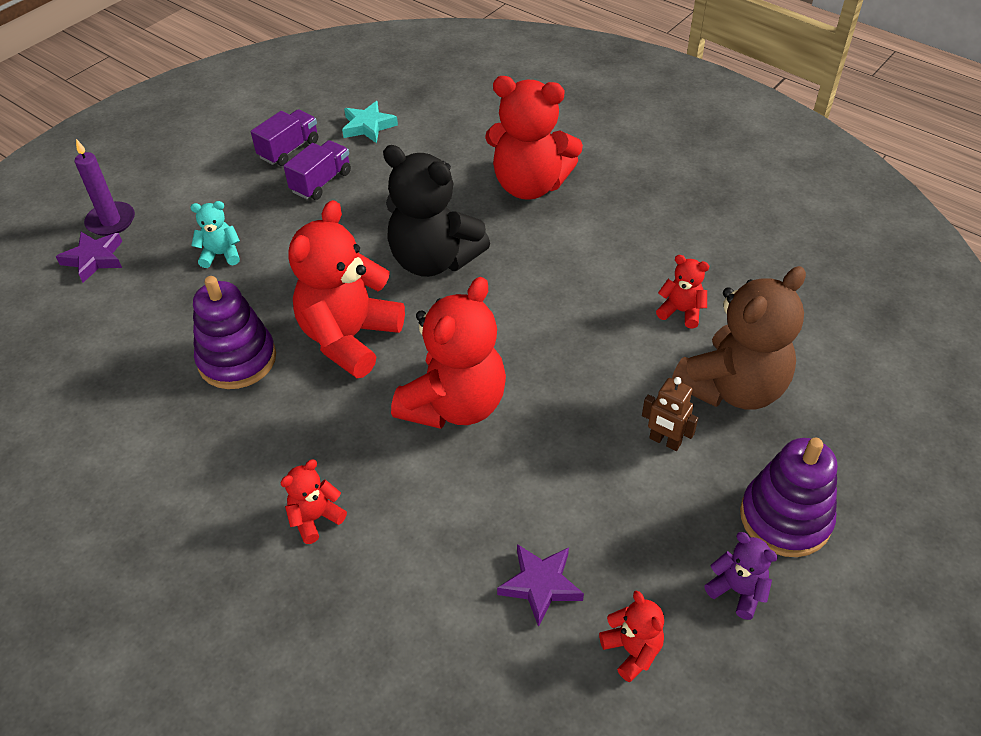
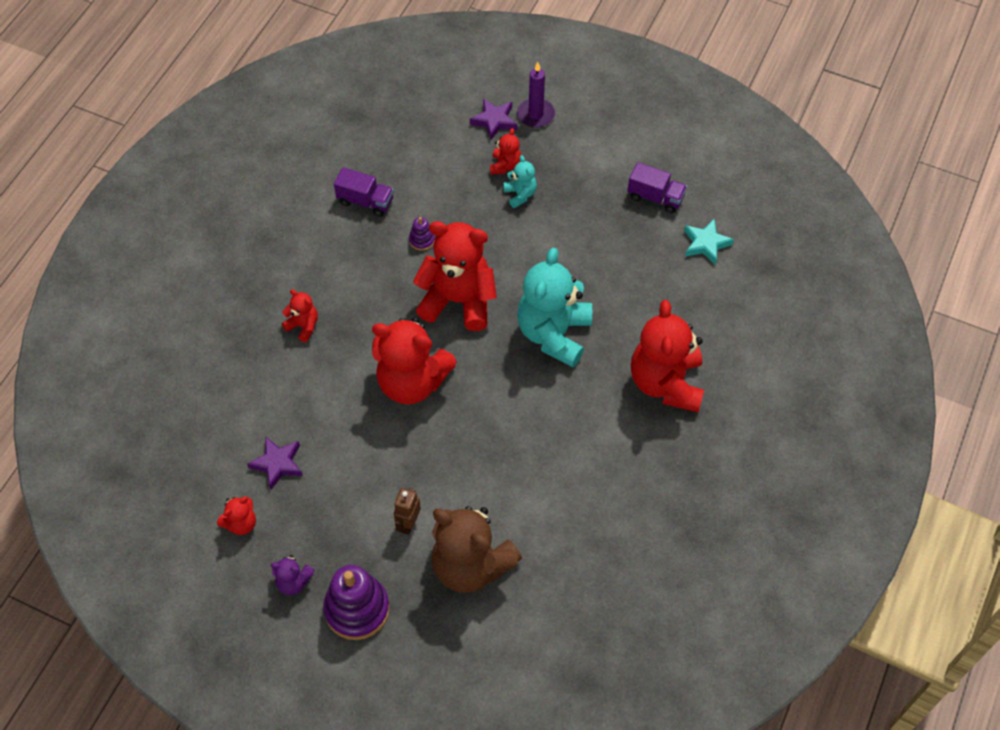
camera: 75 degrees right, 10 degrees up
purple stacking toy [193,276,276,389] -> purple stacking toy [409,217,435,251], size x0.46
purple truck [284,140,351,200] -> purple truck moved to [334,167,394,217]
black teddy bear [383,145,490,277] -> turquoise teddy bear [517,248,592,367]
red teddy bear [656,255,709,329] -> red teddy bear moved to [490,128,521,174]
purple teddy bear [704,532,778,620] -> purple teddy bear turned 75 degrees clockwise [271,555,315,595]

